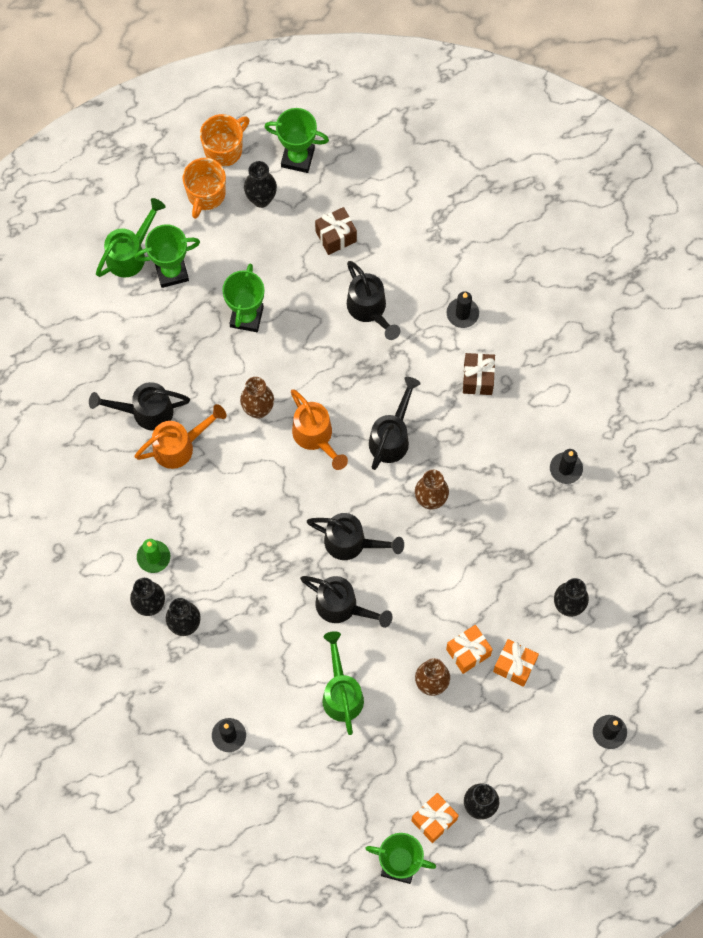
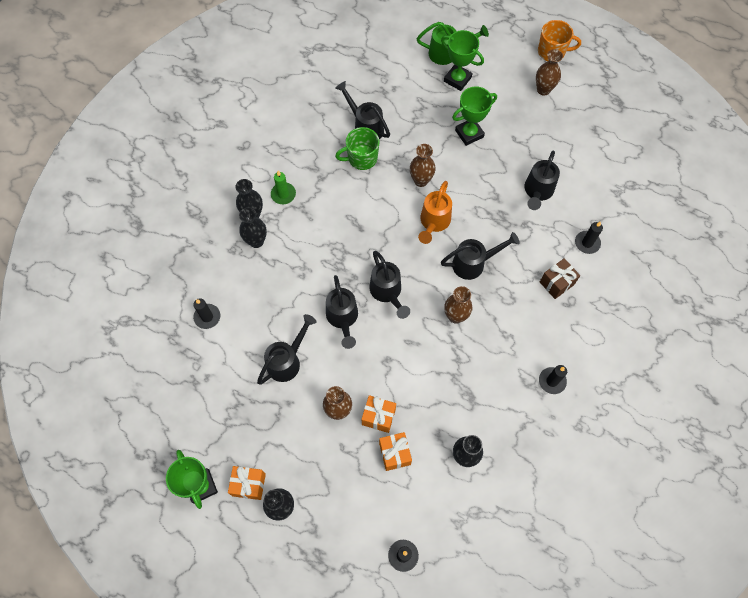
camera: 50 degrees right, 5 degrees down
orange watering can [134,404,227,469] -> green mug [335,127,379,170]
orange mug [183,158,226,219] -> none
black vase [244,161,277,208] -> brown vase [536,49,563,96]
green trophy [264,108,329,173] -> none
brown gift [315,207,357,255] -> none
green watering can [322,631,364,735] -> black watering can [257,314,316,385]

